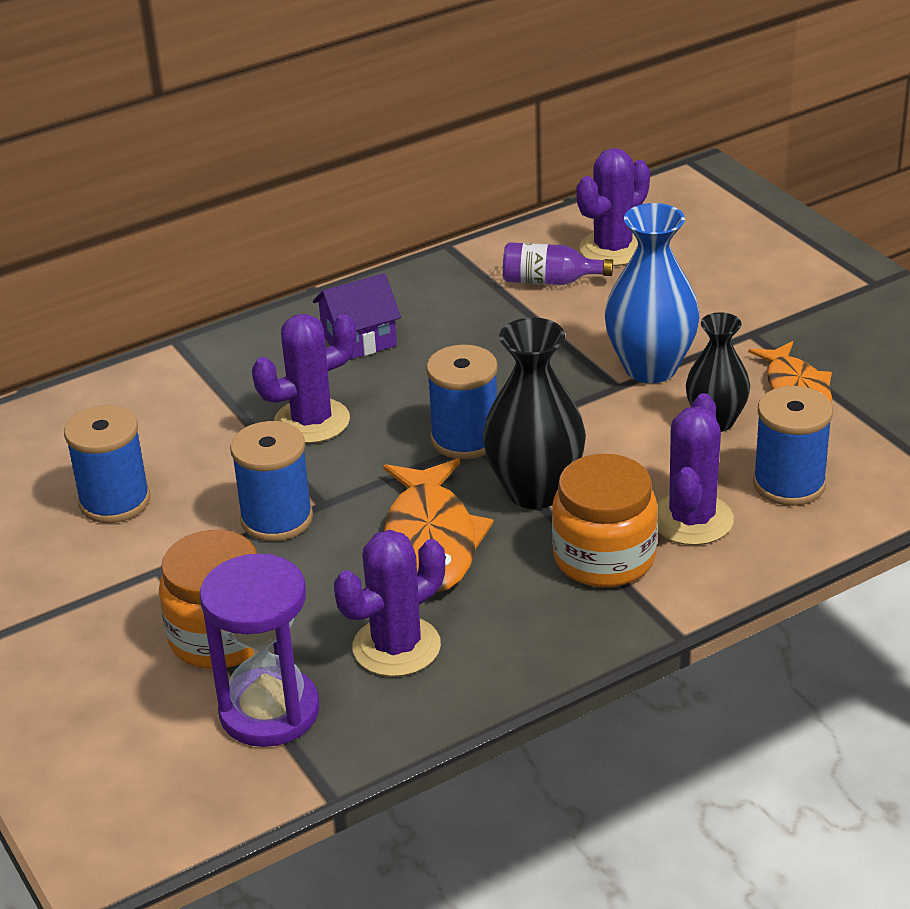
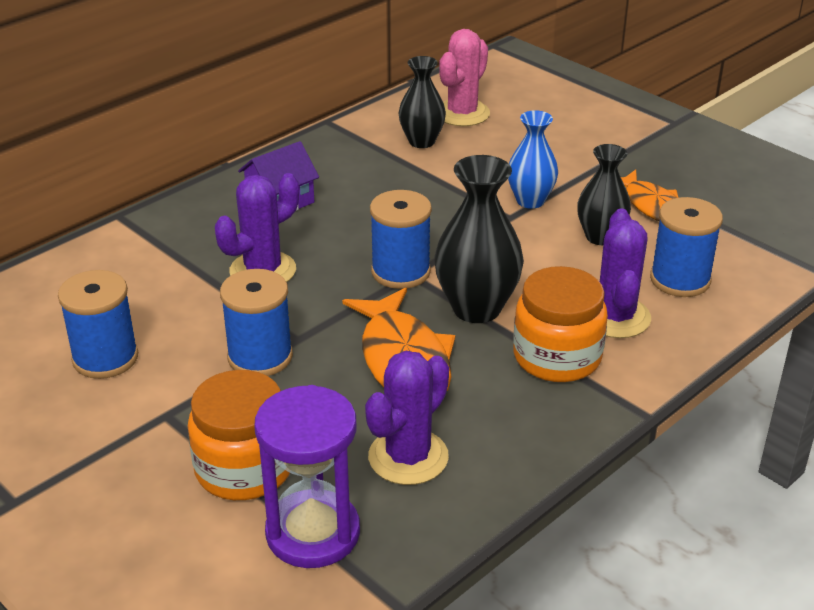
camera: 15 degrees left, 0 degrees up
purple bottle [503,242,613,285] -> black vase [399,56,446,148]
purple cactus [576,148,650,266] -> pink cactus [439,29,490,126]
blue vase [605,203,700,383] -> blue vase [508,110,558,209], size x0.65

